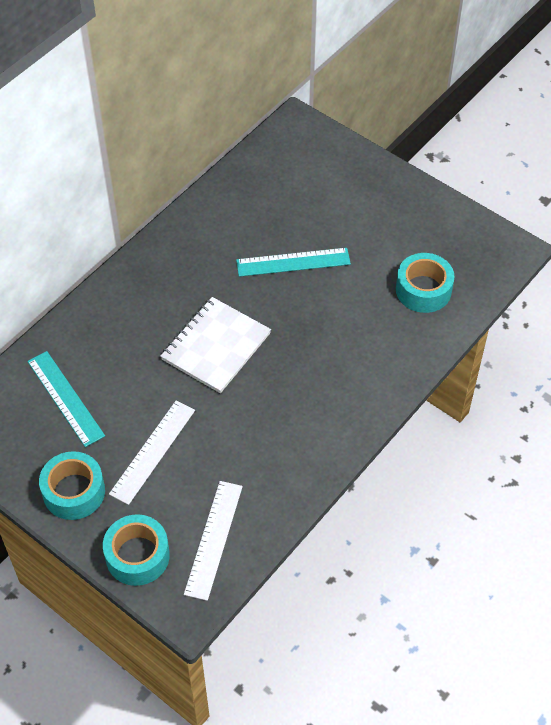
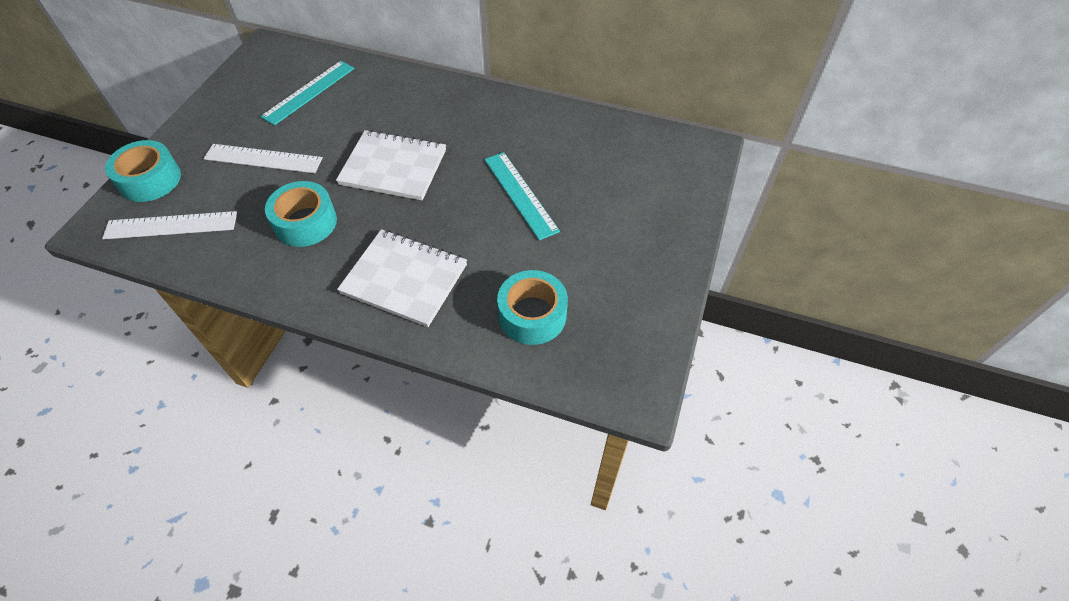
camera: 70 degrees right, 0 degrees up
turquoise tape [39,451,105,520] -> turquoise tape moved to [265,181,337,247]
none -> white notebook [337,229,467,327]

